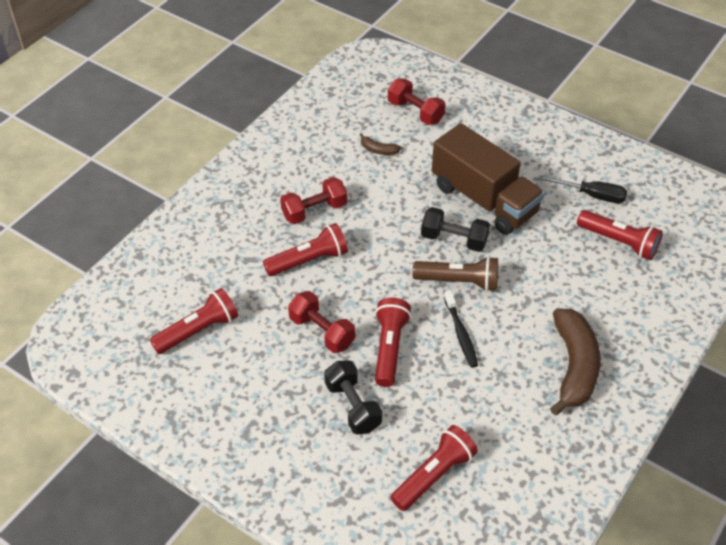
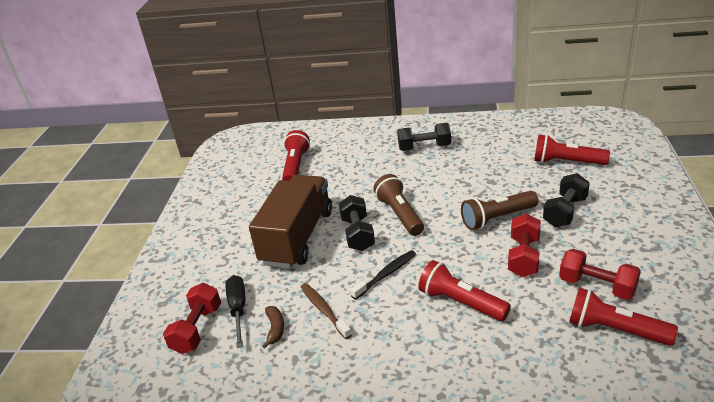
camera: 115 degrees left, 15 degrees down
red dumbbell [280,177,347,224] -> red dumbbell moved to [559,249,641,300]
red flashlight [375,297,411,387] -> brown flashlight [461,191,539,230]
black toothbrush [444,290,478,368] -> black toothbrush moved to [350,250,416,300]
black screwdriver [538,175,627,203] -> black screwdriver moved to [225,275,245,348]
brown banana [550,308,601,415] -> black dumbbell [397,123,451,151]
none -> brown toothbrush [301,283,352,339]

